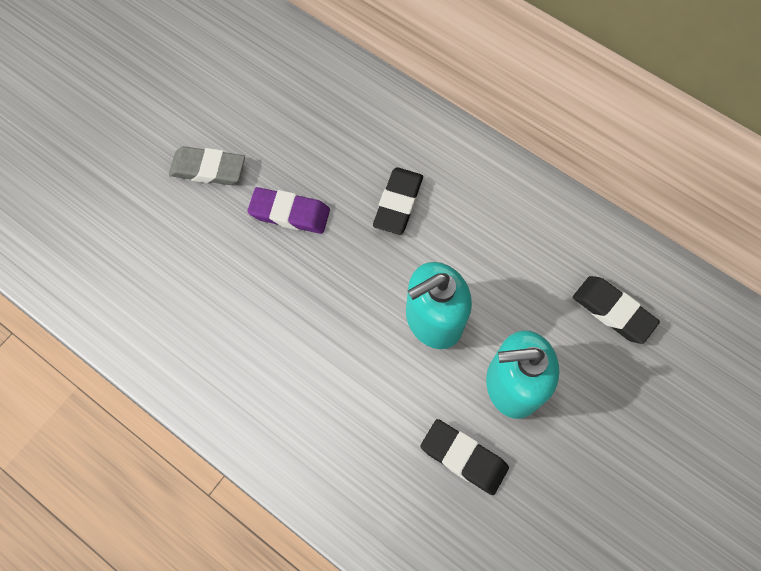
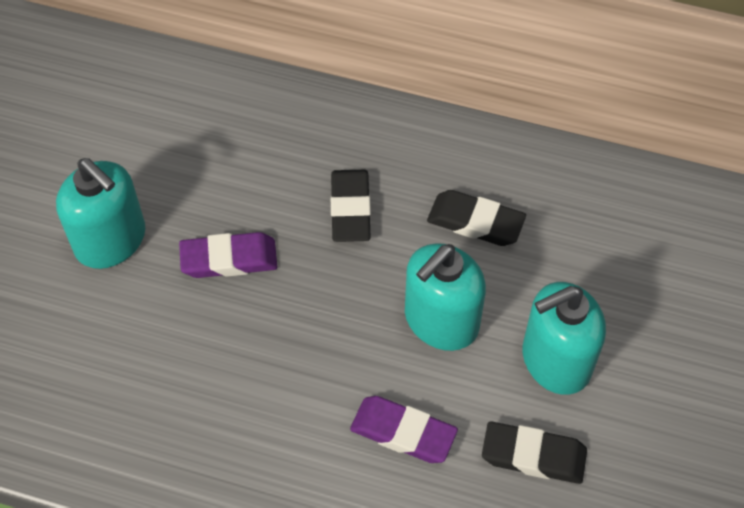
camera: 20 degrees left, 10 degrees down
grey eraser [169,146,245,185] -> turquoise soap dispenser [56,158,145,269]
black eraser [573,276,660,344] -> black eraser moved to [427,190,526,246]
none -> purple eraser [350,396,458,463]

